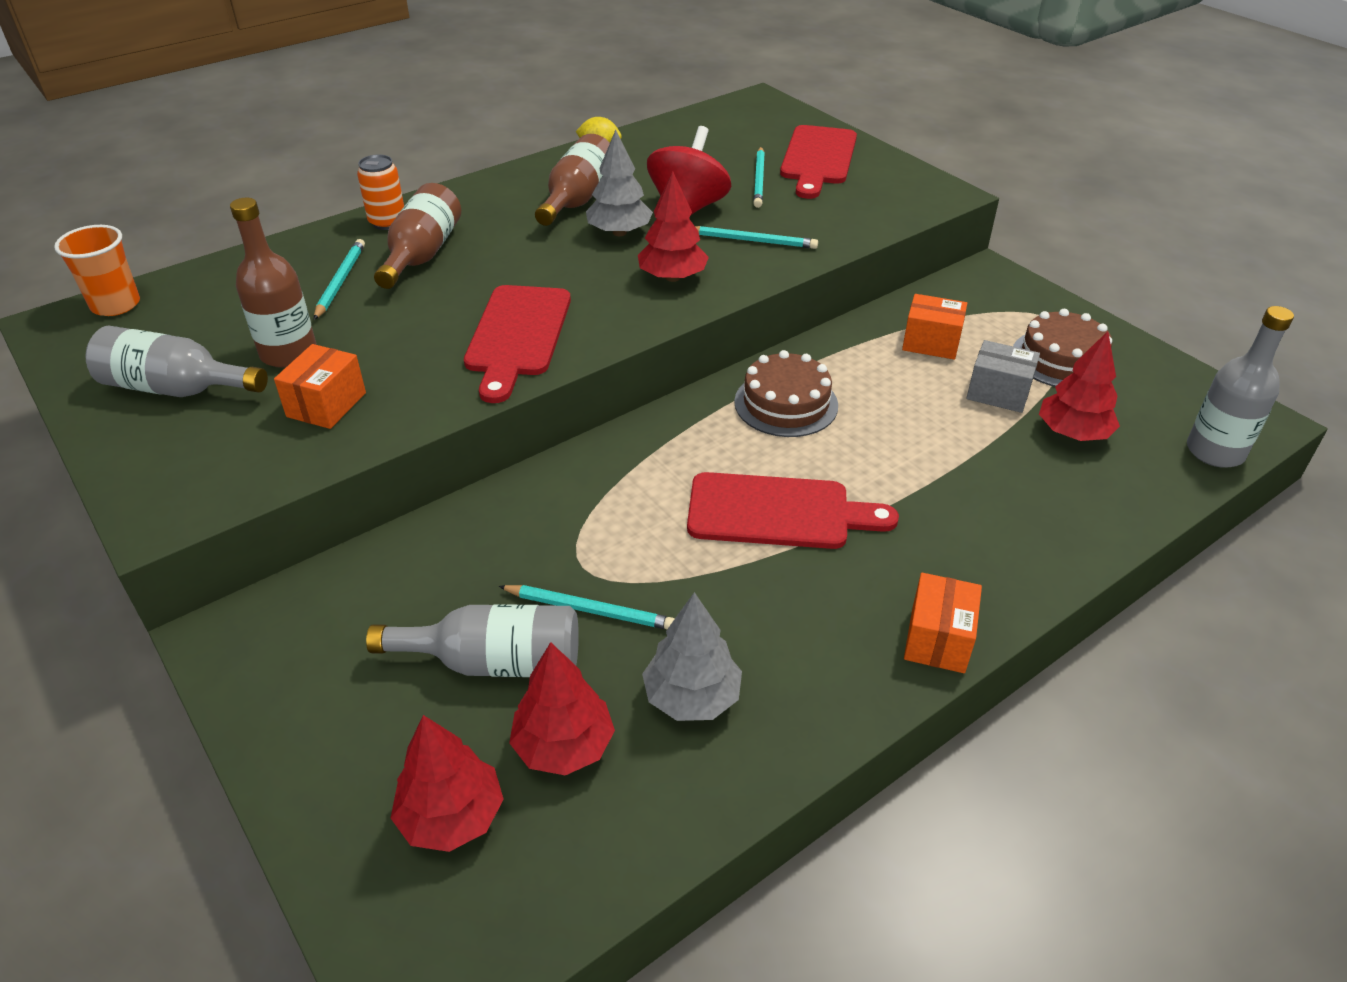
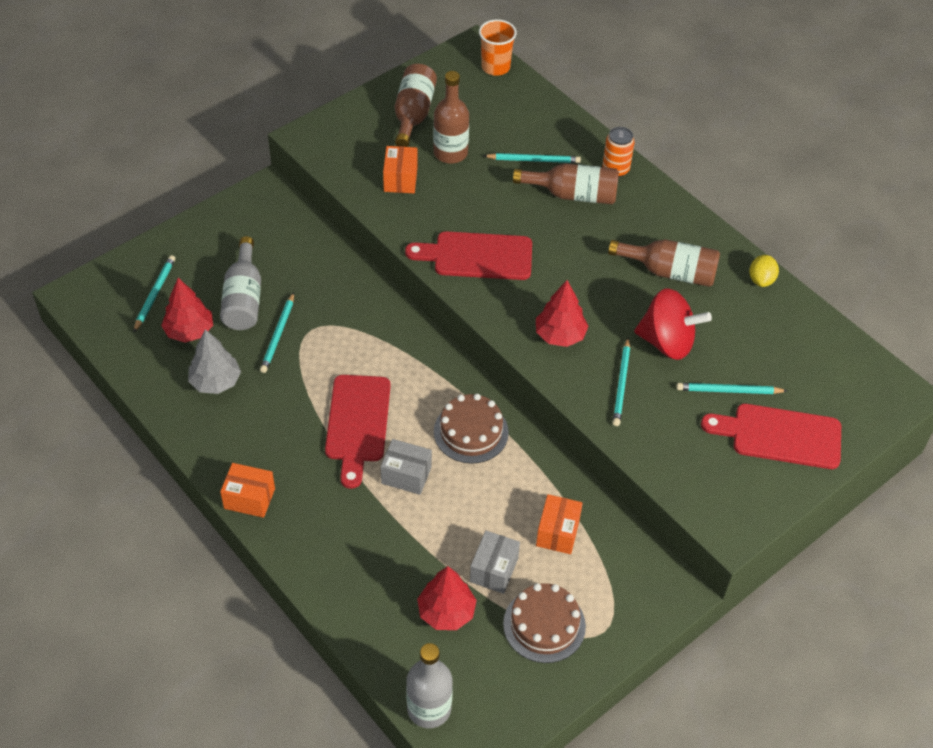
camera: 85 degrees right, 10 degrees up
grey bottle [85,326,268,397] -> brown bottle [395,64,437,147]
orange box [274,344,366,429] -> orange box turned 75 degrees clockwise [383,146,417,193]
red tree [391,715,504,852] -> turquoise pencil [134,255,175,332]
grey tree [586,129,653,236] -> none
none -> grey box [381,439,432,495]

